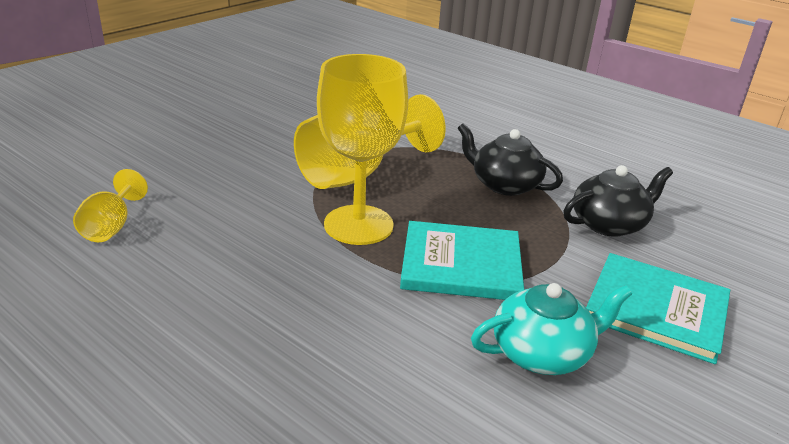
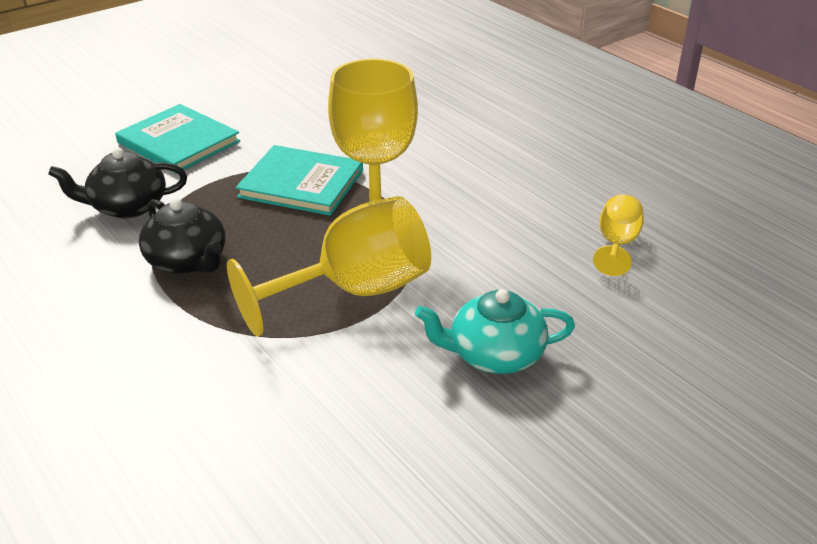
camera: 165 degrees left, 5 degrees up
turquoise teapot [471,283,632,375] -> turquoise teapot moved to [415,289,575,374]

